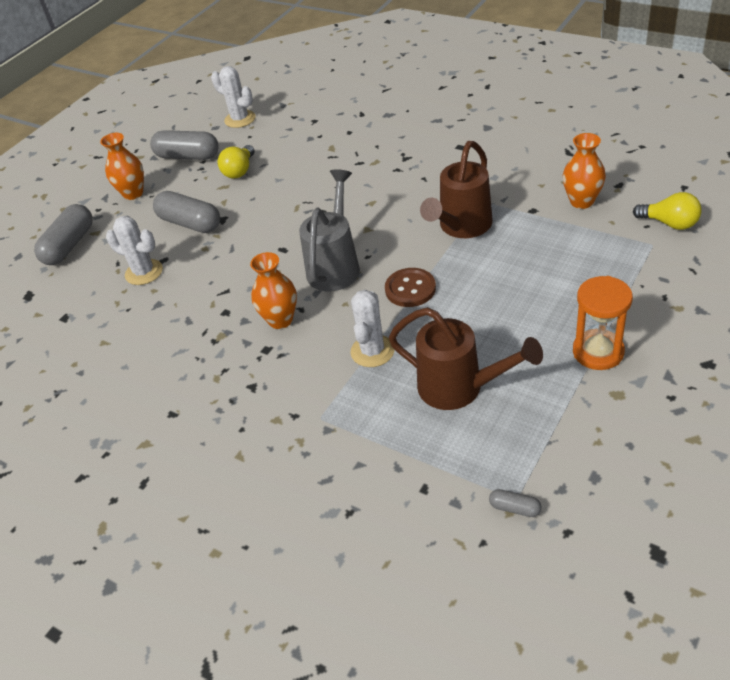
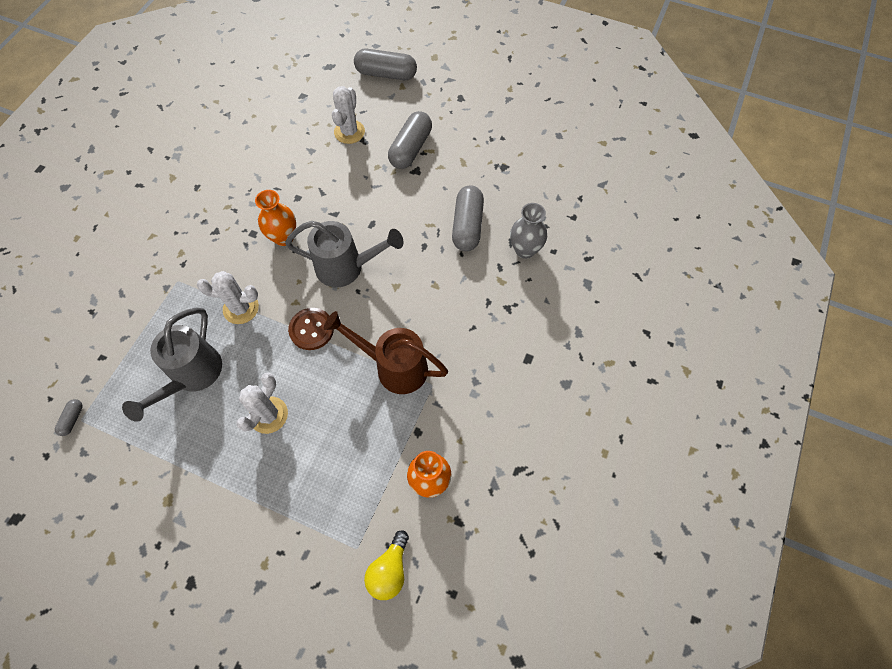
camera: 75 degrees right, 20 degrees up
orange vase [100,133,144,200] -> none
grey capsule [150,130,219,160] -> grey capsule moved to [452,185,484,251]
white cactus [211,66,256,128] -> white cactus moved to [236,372,288,434]
yellow light bulb [218,145,255,178] -> none
brown watering can [389,307,543,410] -> grey watering can [122,308,222,422]
orange hourglass [573,276,633,370] -> none
none -> grey vase [510,203,547,259]

